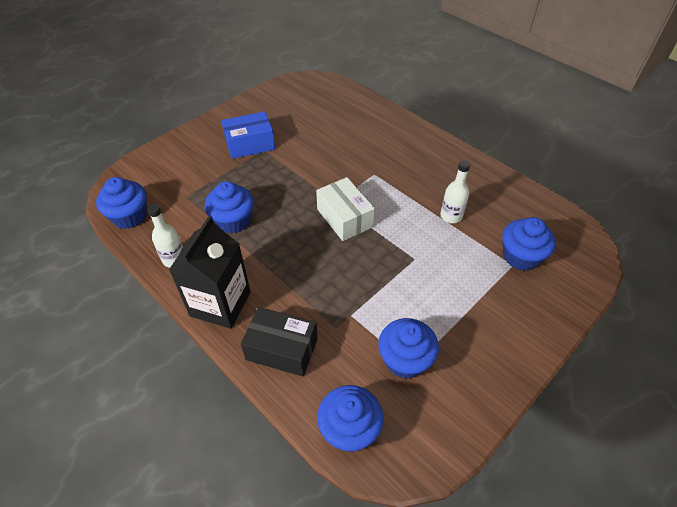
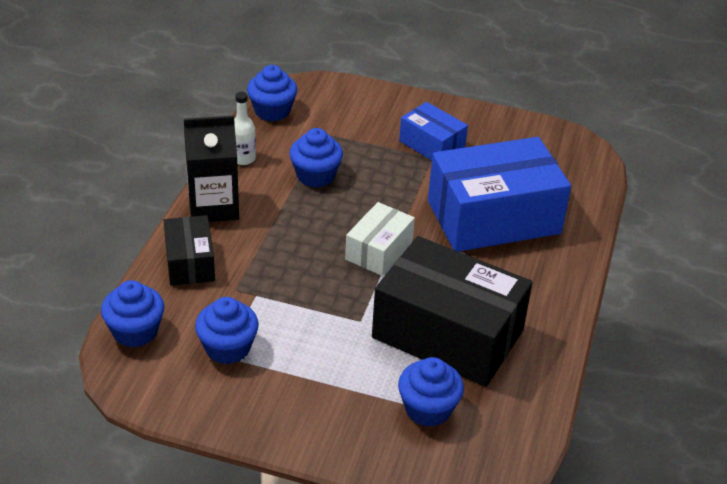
camera: 60 degrees right, 10 degrees down
white bottle [440,160,470,223] -> black box [372,236,532,387]
none -> blue box [428,137,571,252]

